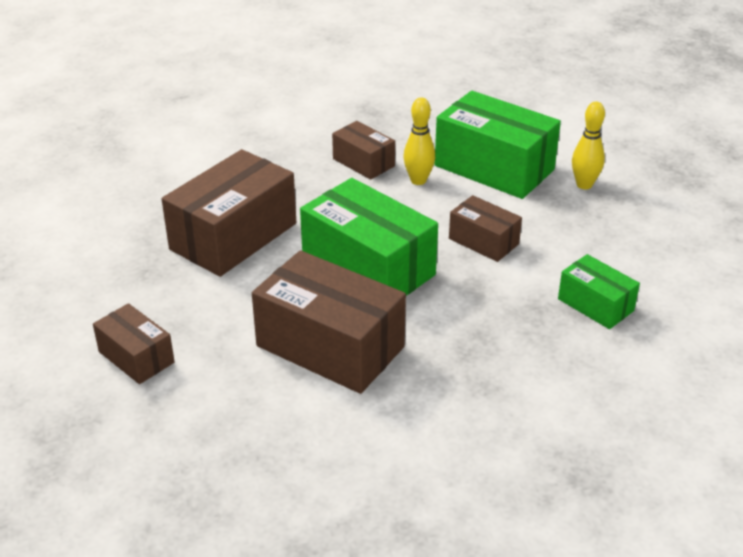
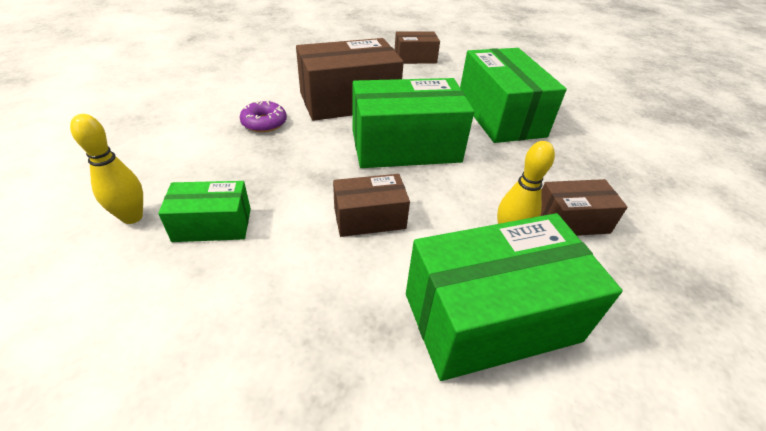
camera: 125 degrees right, 5 degrees up
brown box [162,149,296,277] -> green box [460,48,567,143]
yellow bowling pin [572,102,605,189] -> yellow bowling pin moved to [70,114,143,224]
none -> purple donut [240,100,287,132]

